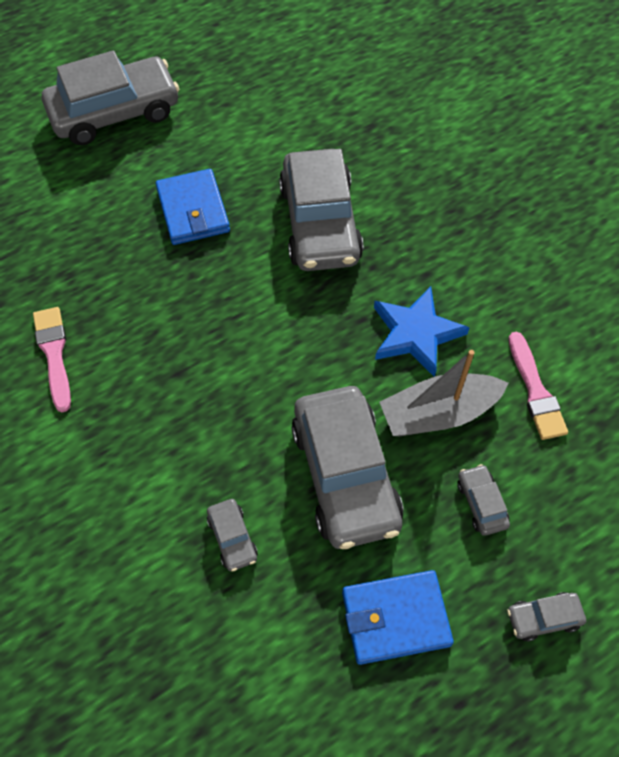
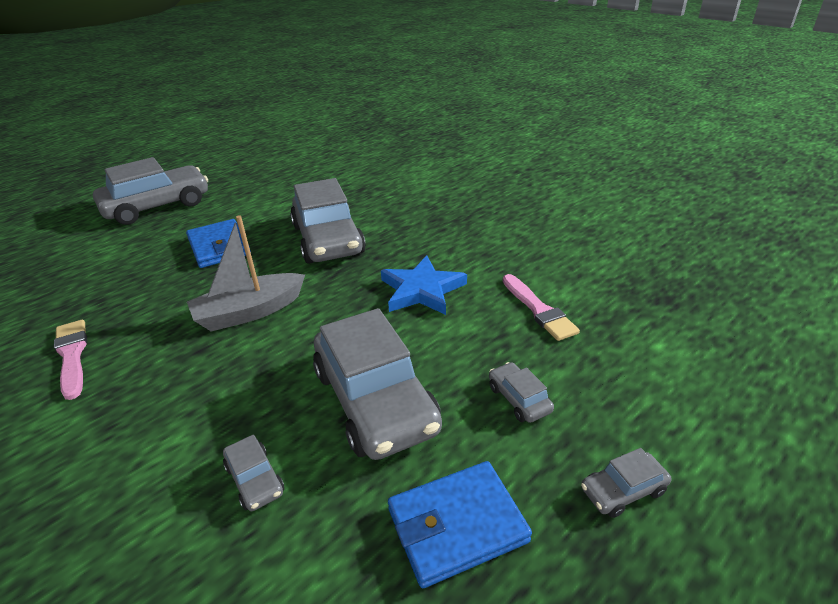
camera: 10 degrees left, 25 degrees down
grey boat [379,350,509,436] -> grey boat moved to [187,215,305,332]

